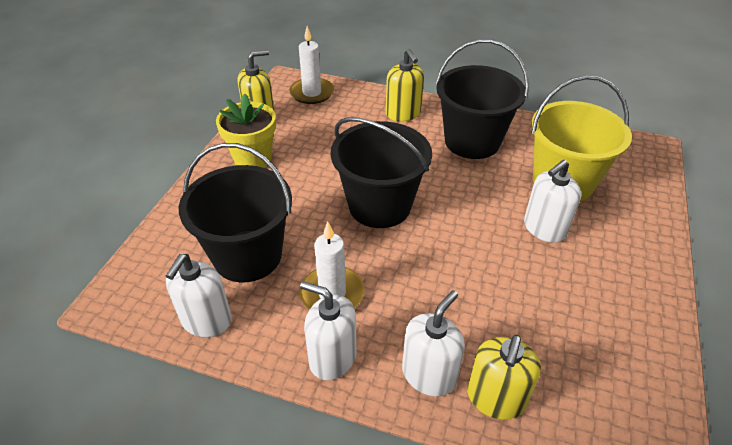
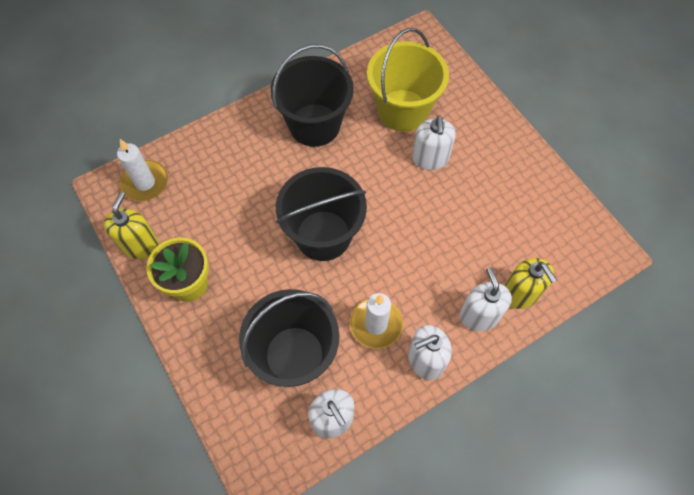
camera: 50 degrees left, 20 degrees up
yellow soap dispenser [386,49,424,122] -> none

